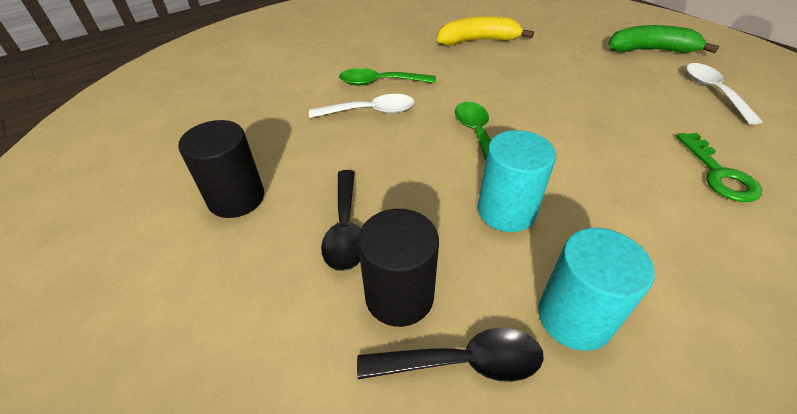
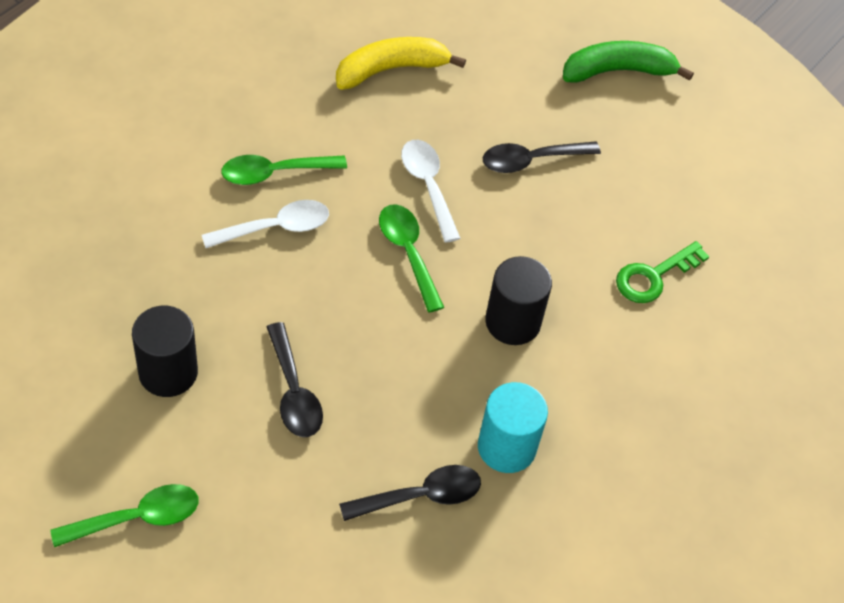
camera: 20 degrees left, 10 degrees up
black cylinder [357,209,439,327] -> black cylinder moved to [485,256,552,345]
turquoise cylinder [478,130,556,232] -> none
green key [676,133,762,202] -> green key turned 75 degrees clockwise [616,241,709,303]
white spoon [686,63,763,125] -> white spoon moved to [401,140,460,243]
none -> green spoon [50,484,199,547]
none -> black spoon [483,141,601,173]

